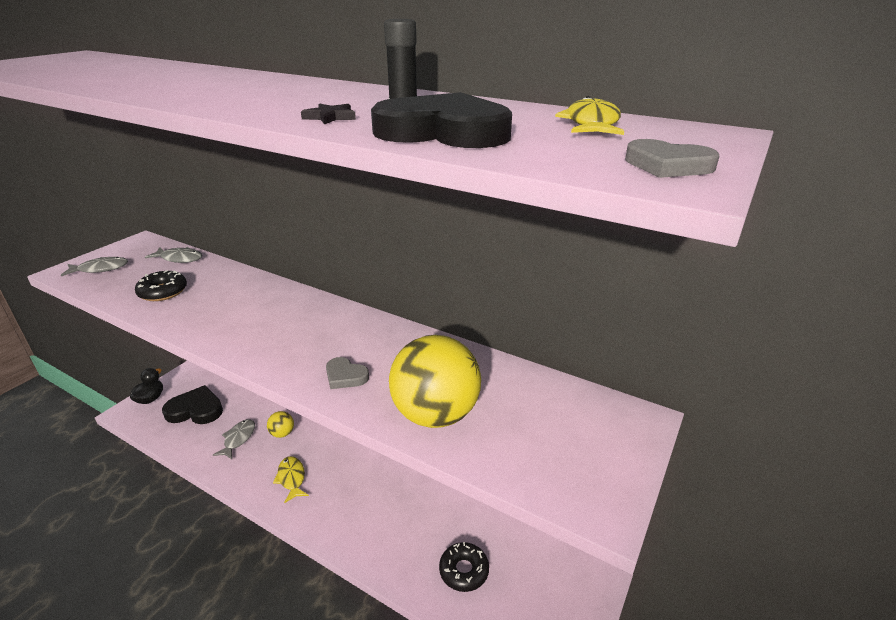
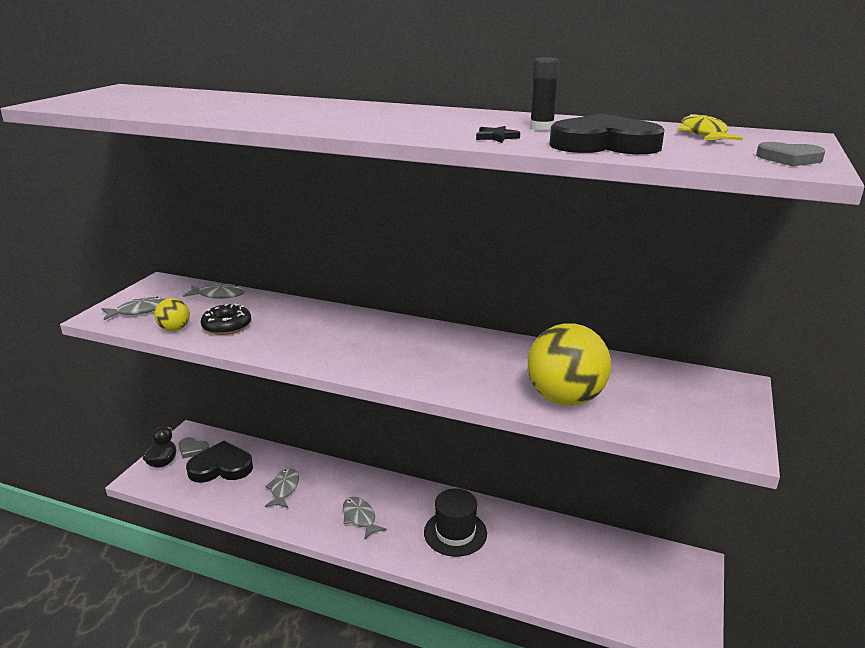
camera: 10 degrees left, 5 degrees down
yellow ball [267,411,294,438] -> yellow ball moved to [154,298,190,331]
yellow fish [273,456,309,503] -> grey fish [343,497,387,539]
grey heart [326,357,369,389] -> grey heart moved to [179,437,209,458]
black donut [439,542,489,592] -> none
none -> black hat [424,488,487,557]

